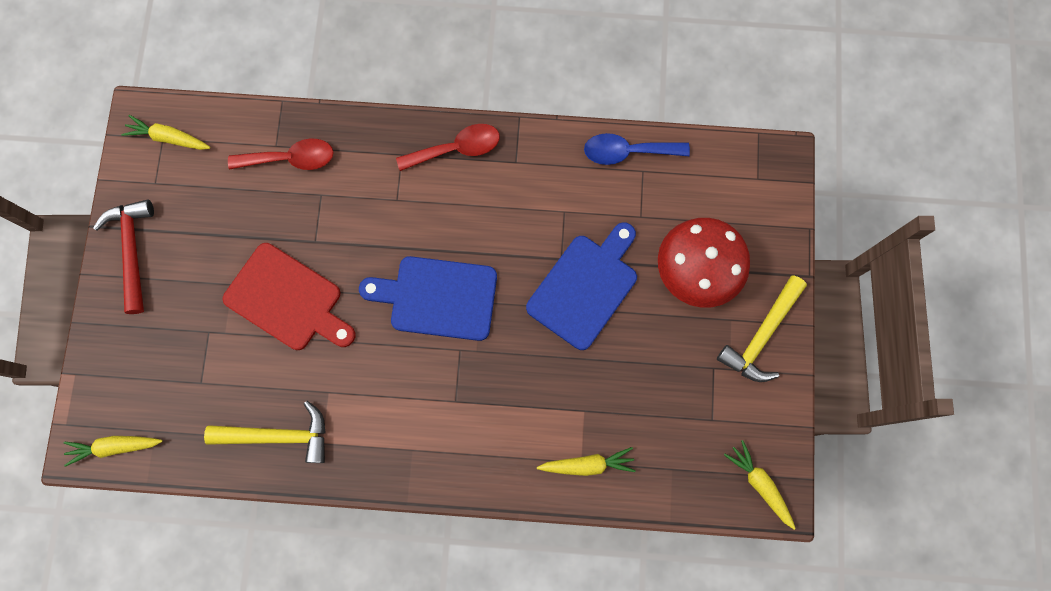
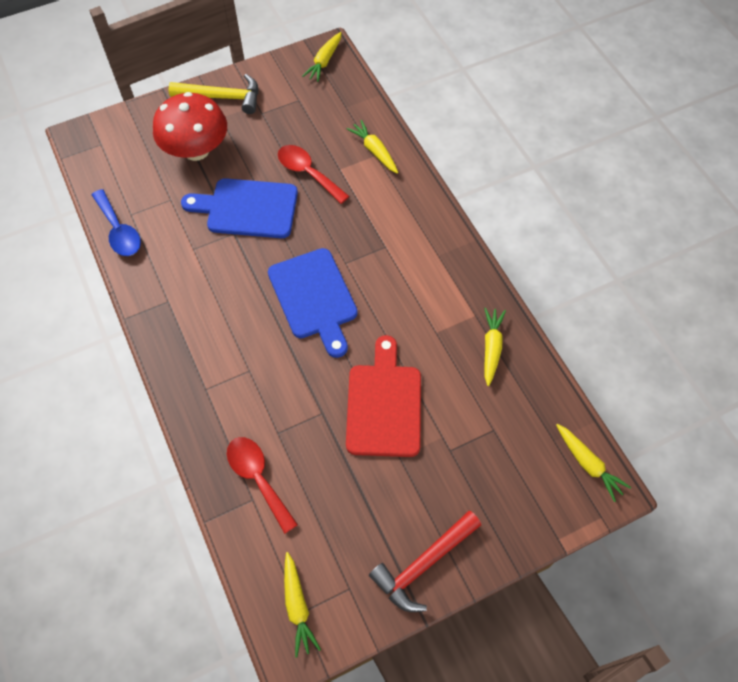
camera: 120 degrees left, 15 degrees down
yellow hammer [204,401,326,463] -> yellow carrot [484,308,506,386]
red spoon [396,124,500,171] -> red spoon moved to [278,145,349,204]

